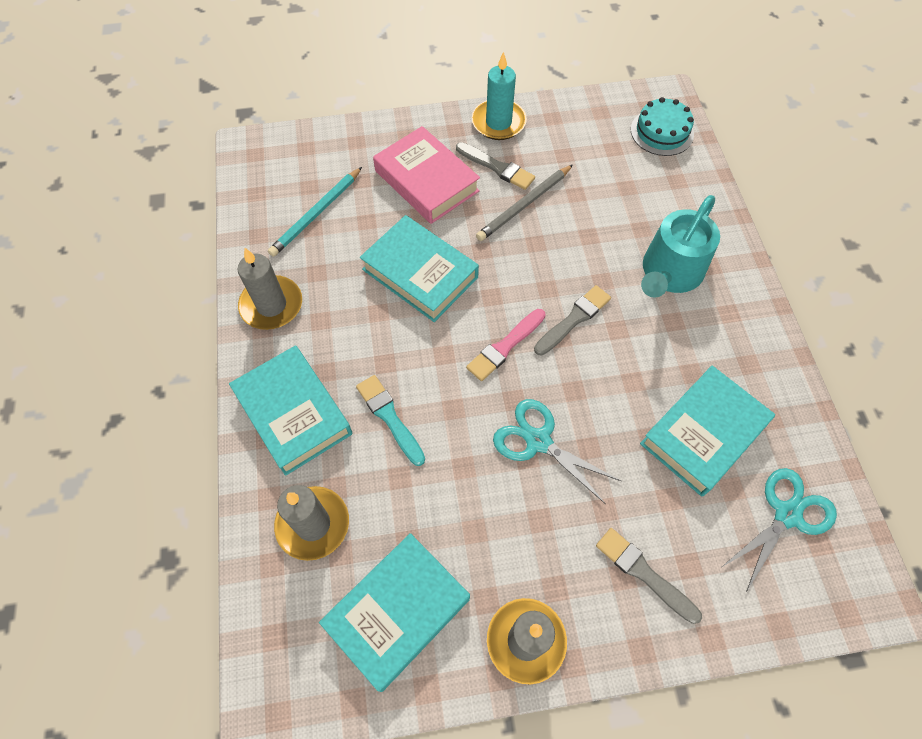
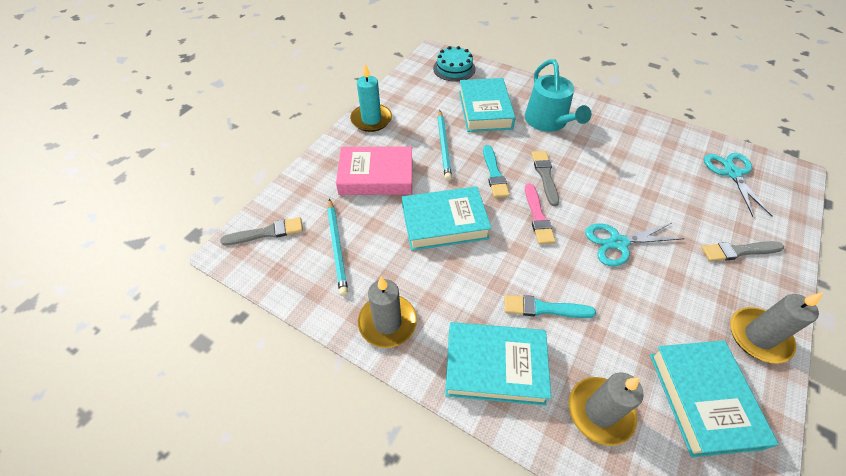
camera: 50 degrees left, 10 degrees down
grey brush [456,142,535,190] -> grey brush moved to [220,217,303,245]
grey pencil [476,165,573,241] -> turquoise pencil [438,110,452,181]
turquoise book [640,366,775,497] -> turquoise book moved to [459,78,516,132]
none -> turquoise brush [483,145,510,198]

